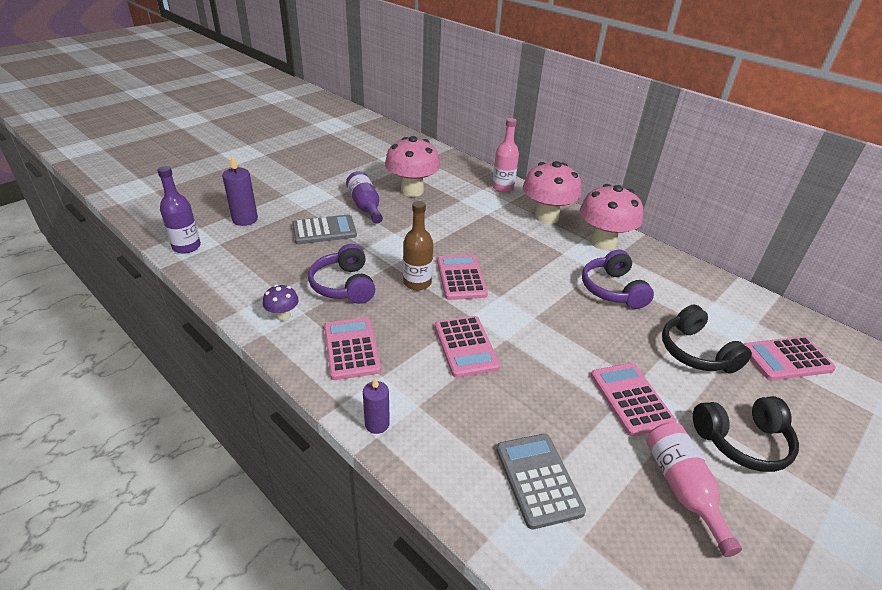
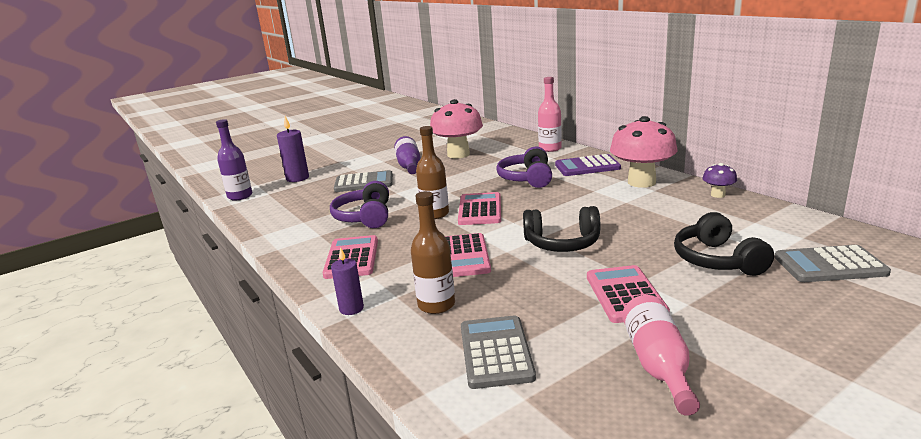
camera: 15 degrees right, 15 degrees down
purple mushroom [263,285,299,321] -> purple mushroom moved to [702,163,737,198]
pink mushroom [523,161,581,224] -> purple calculator [555,154,621,176]
purple headphones [582,250,654,309] -> purple headphones moved to [496,146,552,188]
black headphones [693,396,799,472] -> black headphones moved to [523,206,601,252]
pink calculator [744,336,836,381] -> grey calculator [775,245,891,282]
none -> brown bottle [411,191,455,314]

